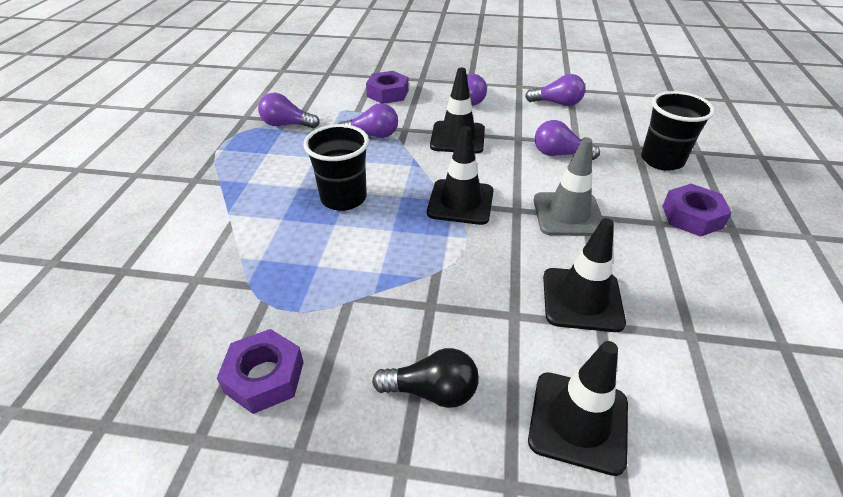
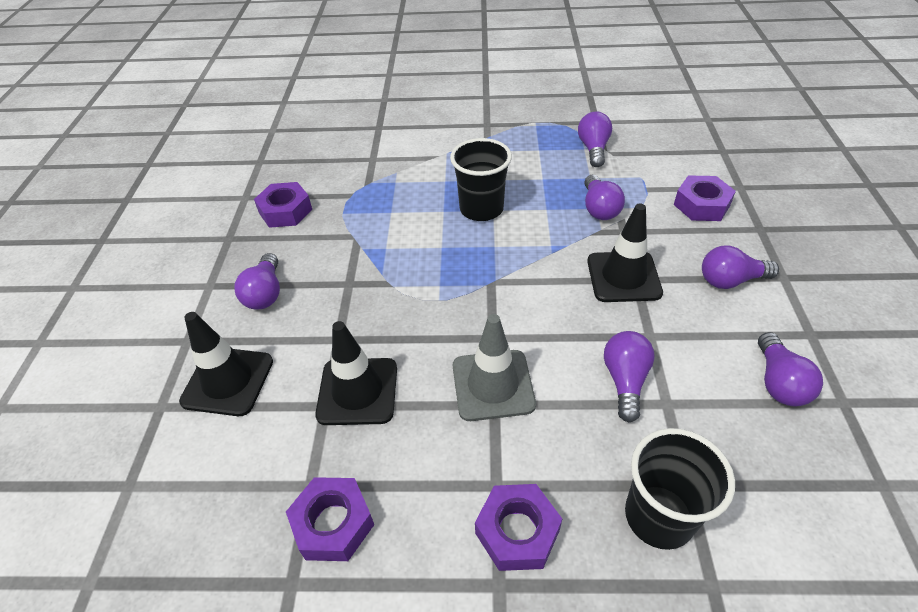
camera: 85 degrees right, 5 degrees up
black light bulb [372,348,479,408] -> purple light bulb [234,253,280,310]
black traffic cone [427,126,494,225] -> none
none -> purple nut [286,477,374,561]

